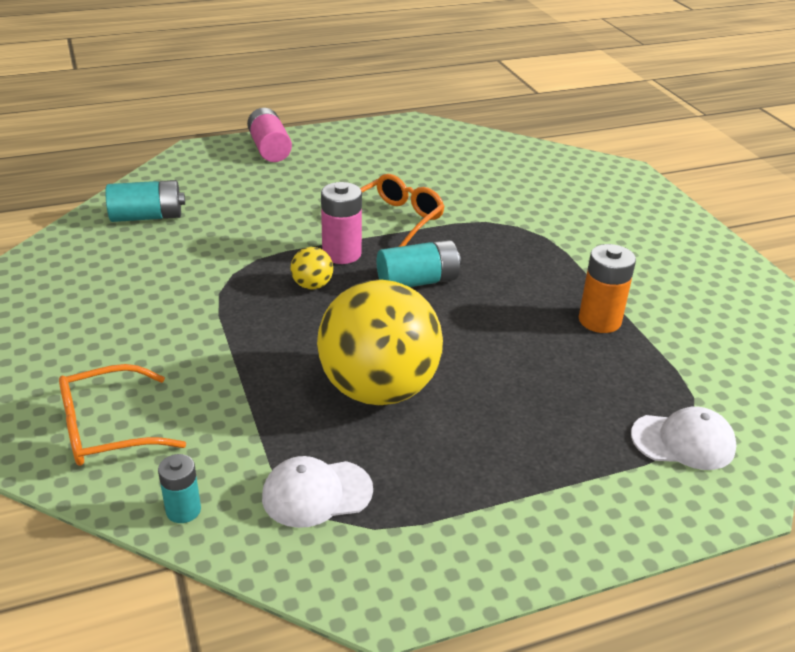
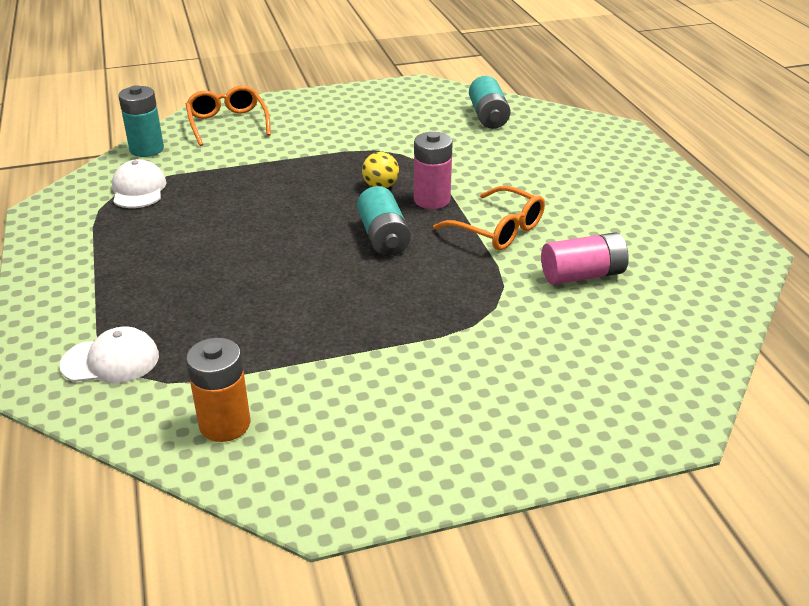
camera: 95 degrees right, 0 degrees up
turquoise battery [158,454,201,523] -> turquoise battery [118,85,164,157], size x1.62
pink battery [247,108,292,162] -> pink battery moved to [541,232,629,285]
yellow ball [317,279,443,405] -> none
orange battery [579,244,636,333] -> orange battery moved to [186,338,251,442]
white cap [631,407,737,470] -> white cap turned 105 degrees counterclockwise [60,327,159,383]

